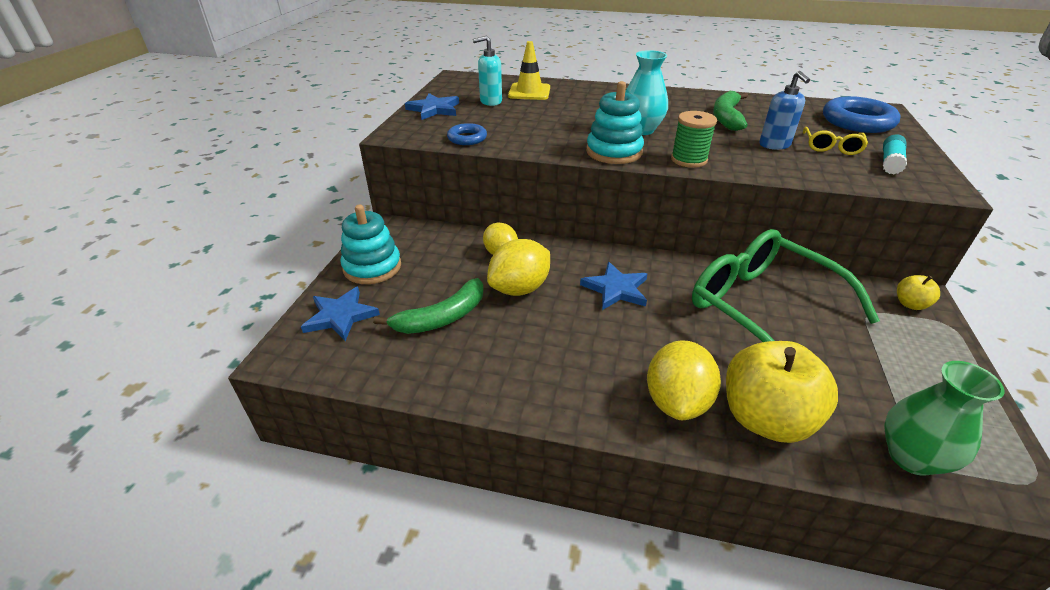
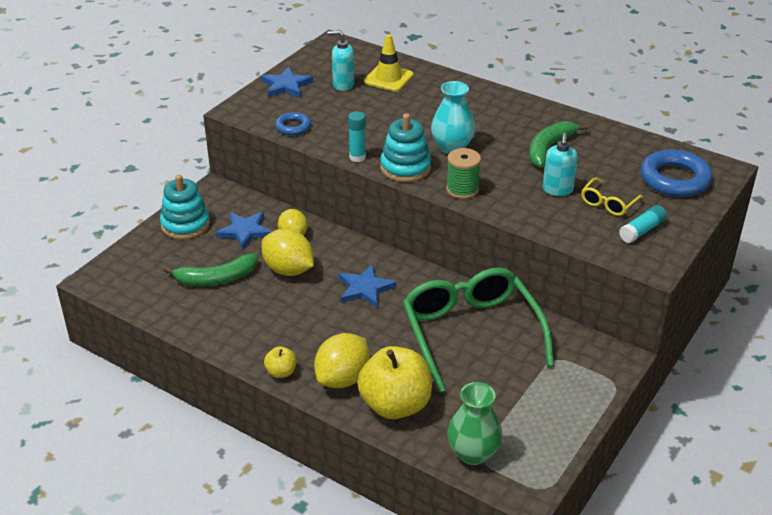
camera: 20 degrees right, 0 degrees up
blue star [301,287,380,342] -> blue star moved to [216,212,272,250]
yellow lemon [487,239,550,296] -> yellow lemon turned 60 degrees clockwise [262,229,314,276]
blue soap dispenser [759,71,810,150] -> turquoise soap dispenser [543,133,578,196]
yellow apple [897,275,940,310] -> yellow apple moved to [264,346,296,378]
none -> turquoise glue stick [348,111,366,162]

